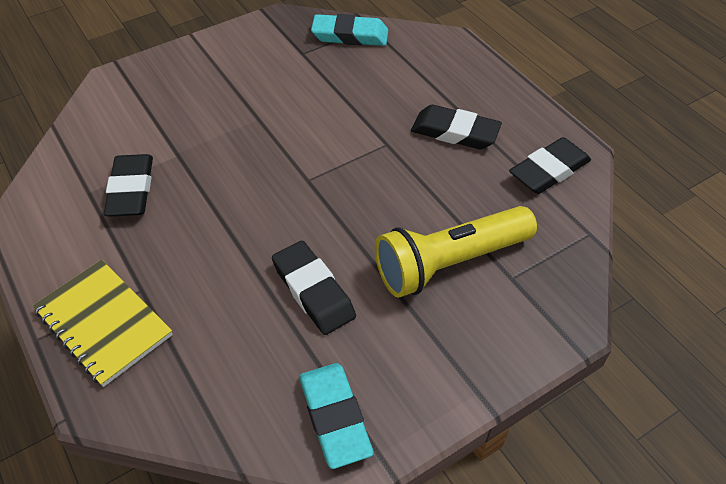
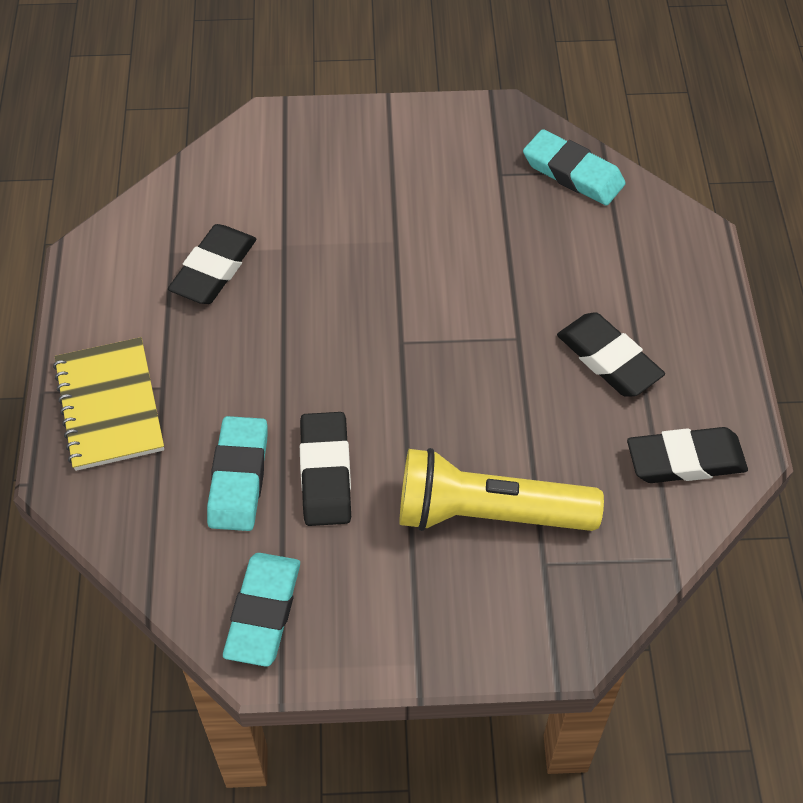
camera: 30 degrees right, 5 degrees up
none -> turquoise eraser [207,416,268,531]

